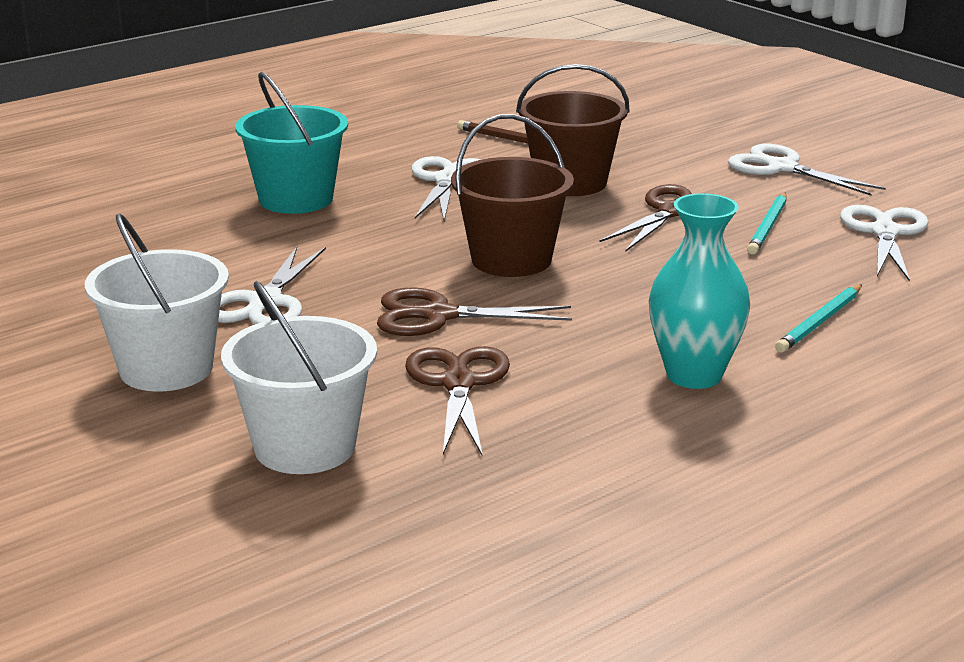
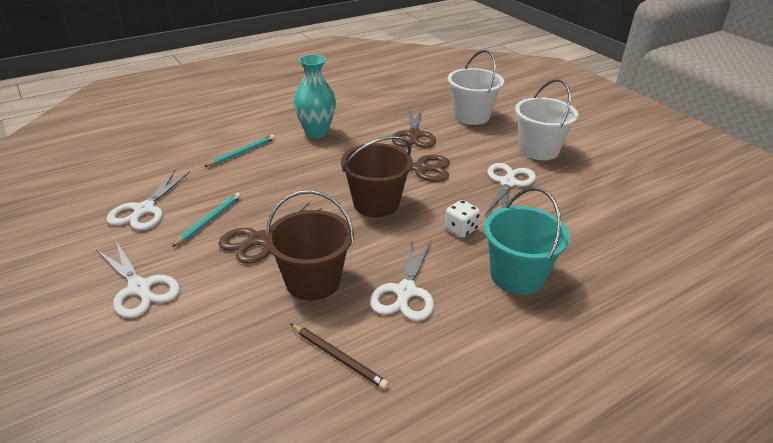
camera: 175 degrees left, 10 degrees up
none -> white dice [445,200,480,238]

